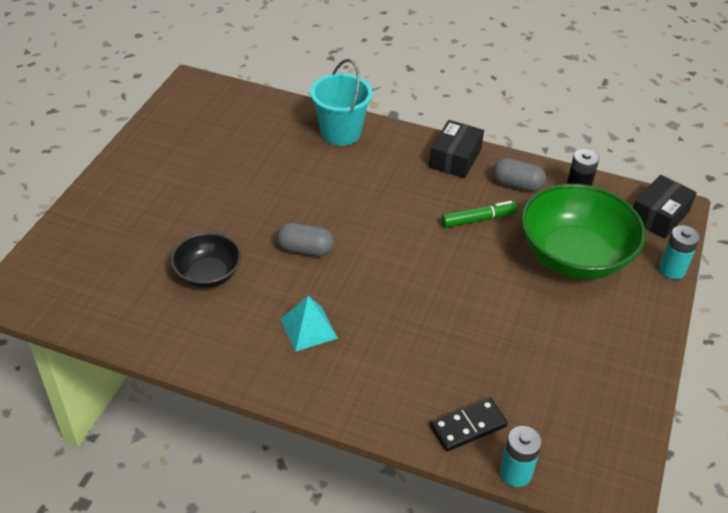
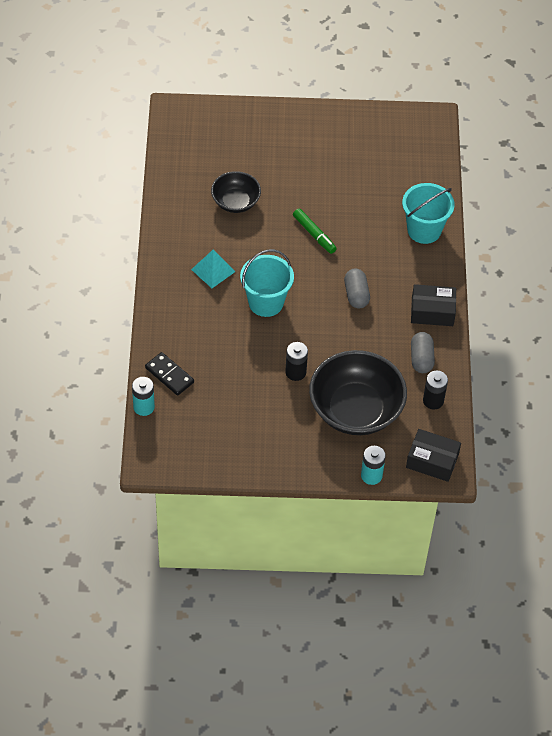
camera: 70 degrees right, 10 degrees up
grey capsule [277,223,334,256] -> grey capsule moved to [344,269,370,308]
green marker [441,201,517,228] -> green marker moved to [293,208,337,254]
green bowl [521,184,646,279] -> black bowl [309,350,407,435]
none -> turquoise bucket [240,249,294,317]
none -> black battery [285,342,308,381]

